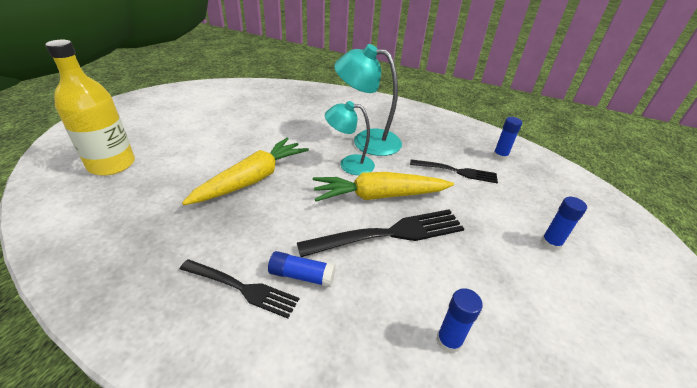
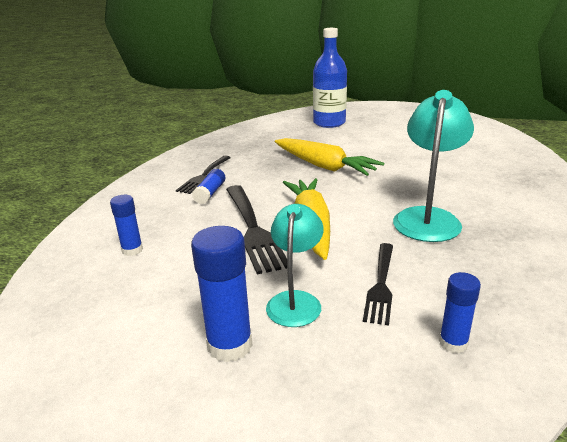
camera: 95 degrees right, 10 degrees down
yellow bottle [45,40,135,176] -> blue bottle [313,28,347,128]
turquoise lamp [325,101,375,175] -> turquoise lamp moved to [266,204,323,327]
blue glue stick [541,197,587,251] -> blue glue stick [191,226,253,362], size x1.66

